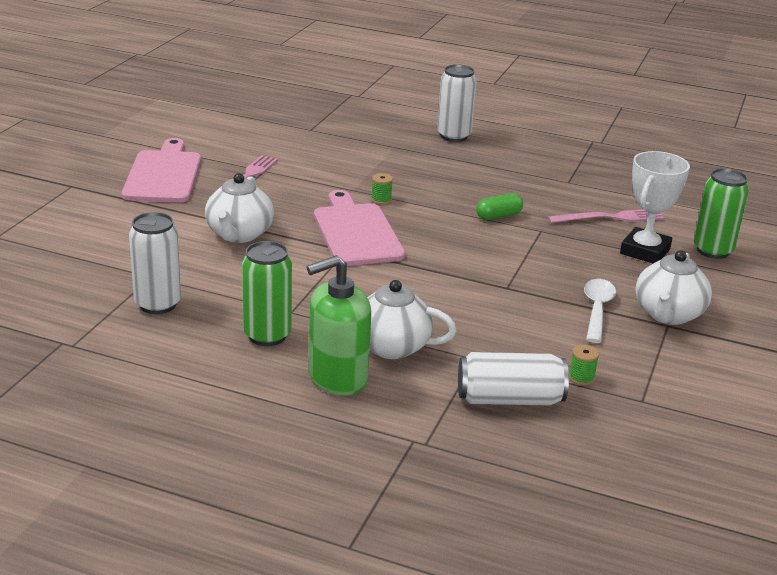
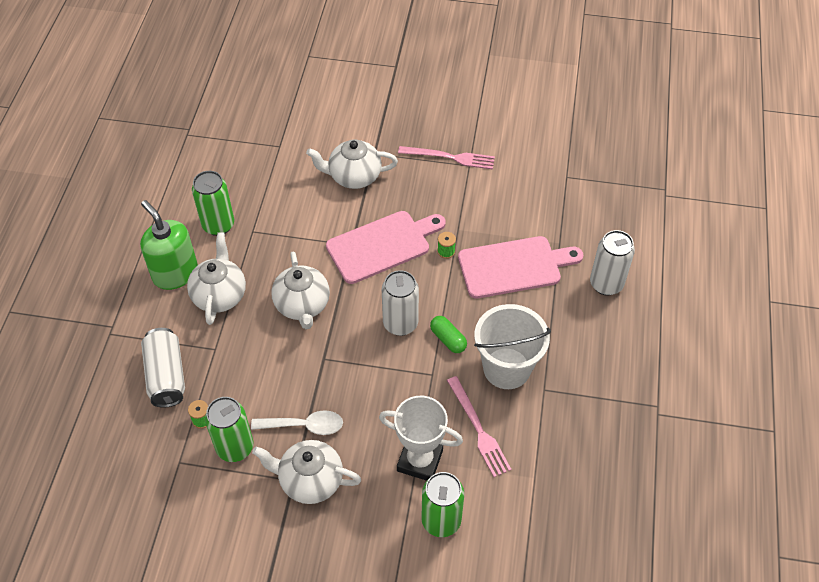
camera: 80 degrees right, 25 degrees up
pink cutting board [122,138,201,203] -> pink cutting board moved to [458,236,583,299]
white can [129,212,181,314] -> white can moved to [382,270,419,336]
none -> green can [205,397,254,462]
none -> white teapot [271,251,330,329]
none -> white bucket [474,304,551,389]

